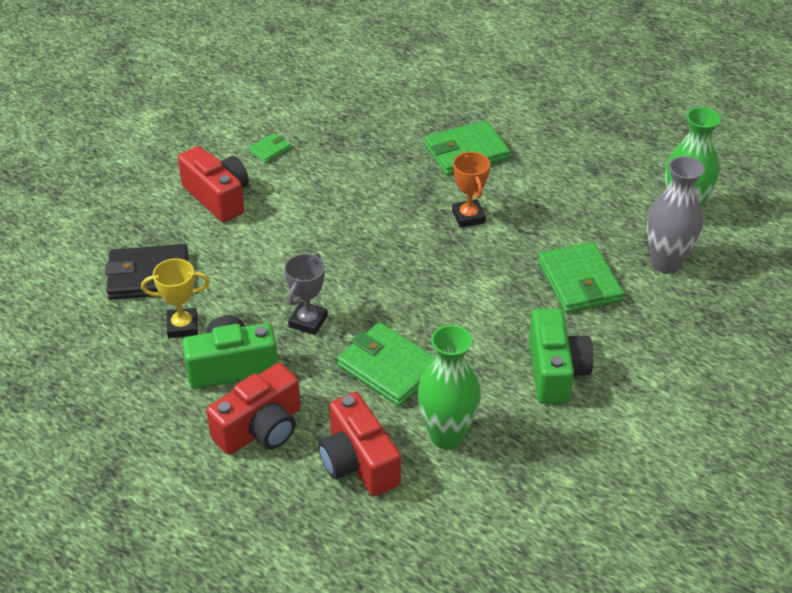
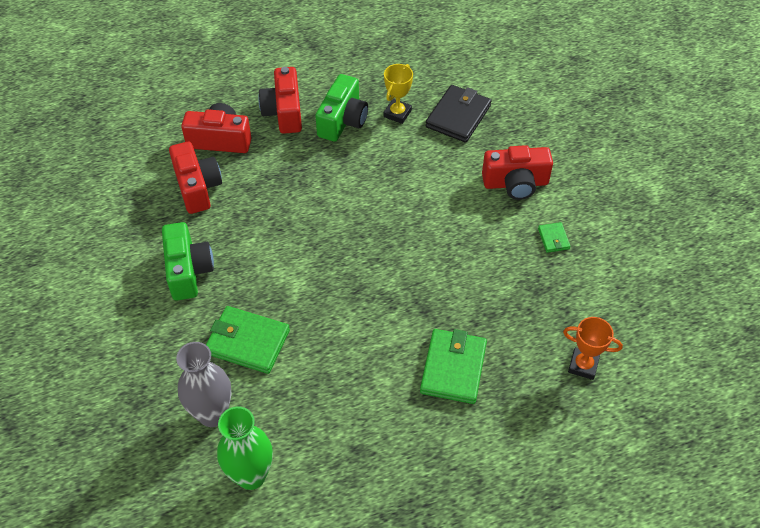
camera: 125 degrees right, 10 degrees up
grey trophy [284,253,328,335] -> none
green wallet [337,322,436,406] -> none
green vase [417,325,481,450] -> red camera [169,141,222,214]
orange trophy [452,152,490,228] -> orange trophy moved to [563,317,623,380]
green camera [529,308,594,404] -> green camera turned 135 degrees counterclockwise [162,222,214,301]

